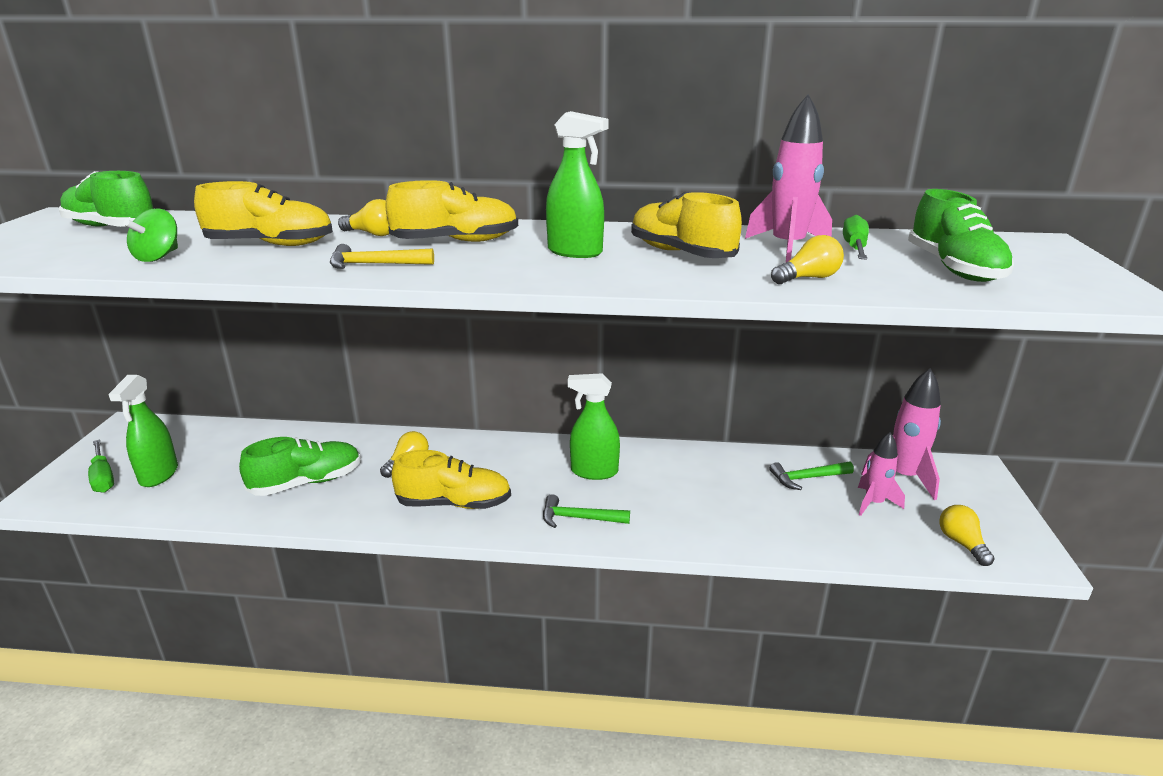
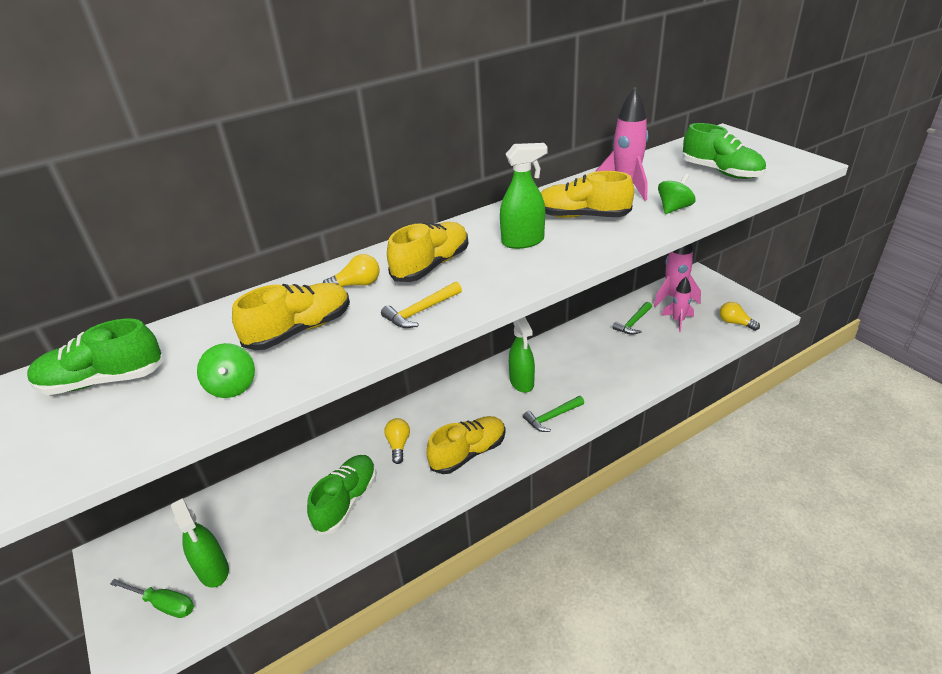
camera: 35 degrees left, 10 degrees up
green spray bottle [568,373,620,480] -> green spray bottle turned 75 degrees counterclockwise [509,317,535,393]
yellow light bulb [771,235,844,284] -> green spinning top [658,174,696,214]
green screwdriver [843,215,869,260] -> none

